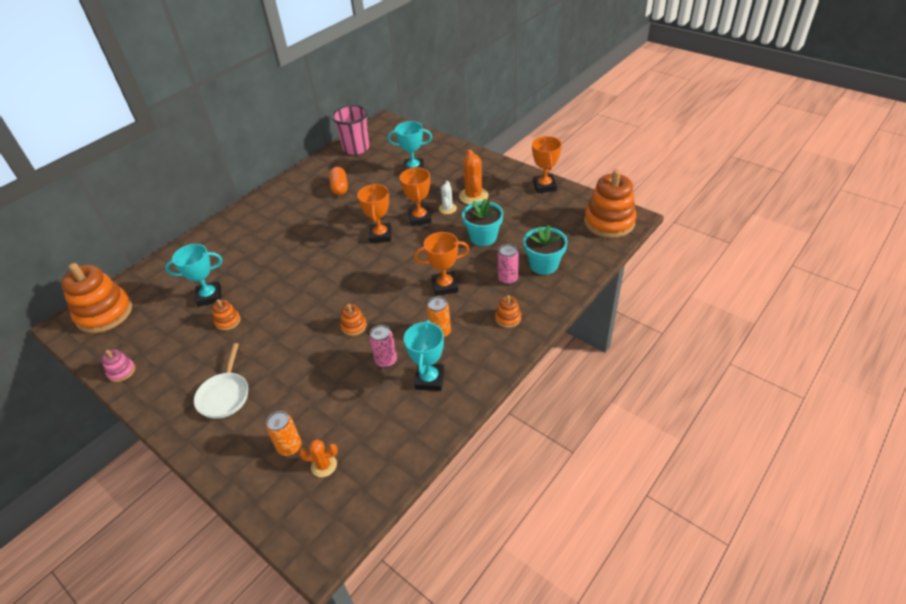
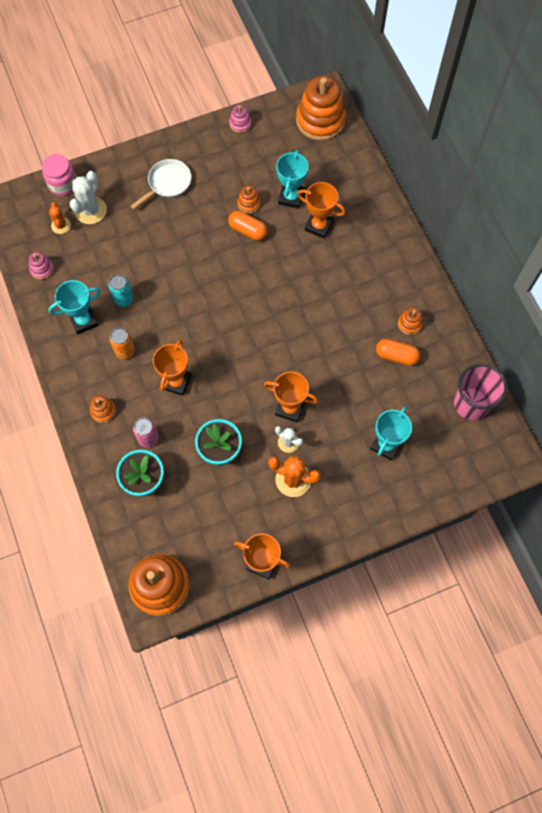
camera: 115 degrees right, 25 degrees up
white pan [194,343,248,419] -> white pan turned 105 degrees clockwise [130,159,191,209]
orange can [266,411,302,456] -> white cactus [70,171,107,224]
orange cactus [299,439,338,477] -> orange cactus turned 45 degrees counterclockwise [49,202,71,234]
orange stacking toy [340,304,367,336] -> orange stacking toy moved to [398,307,423,335]
orange trophy [357,184,391,243] -> orange trophy moved to [297,182,346,239]
pink can [369,325,397,368] -> turquoise can [108,274,133,307]
turquoise trophy [404,320,444,391] -> turquoise trophy turned 60 degrees counterclockwise [48,280,101,334]
none -> pink stacking toy [29,252,54,280]
none -> pink jar [42,154,76,196]
none -> orange capsule [228,211,268,241]

